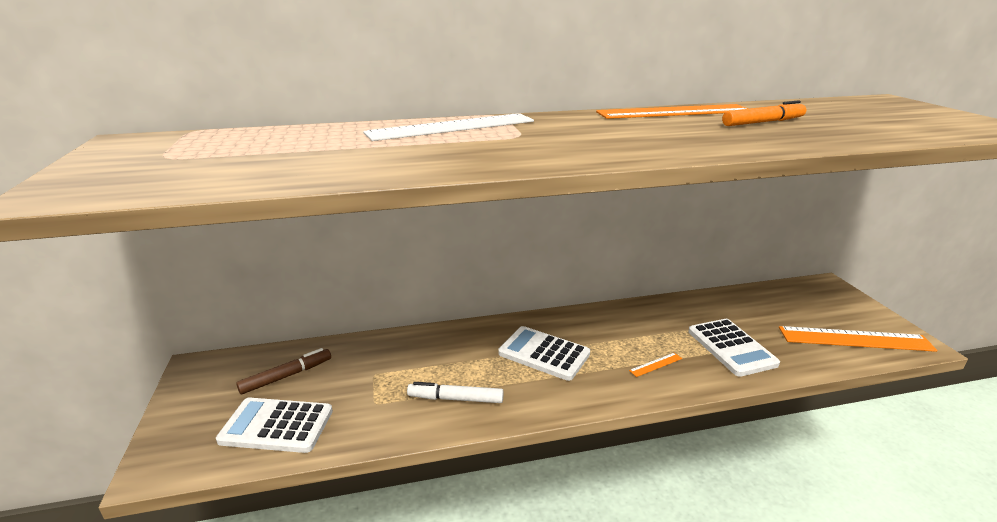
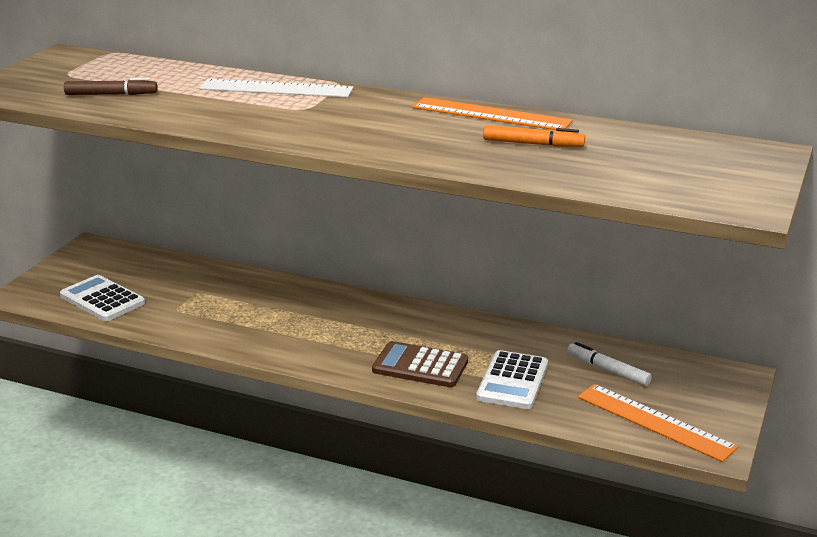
camera: 35 degrees right, 0 degrees up
brown marker [236,348,331,394] -> brown marker moved to [64,78,158,95]
white marker [407,382,504,403] -> white marker moved to [567,342,652,386]
white calculator [498,326,590,381] -> none
orange ruler [629,353,682,377] -> brown calculator [372,341,468,387]

